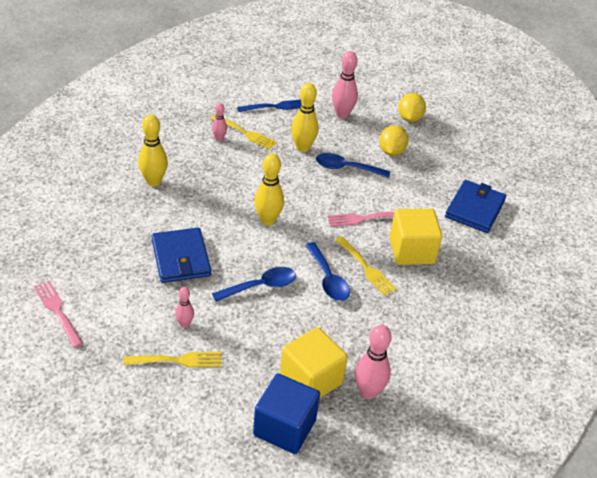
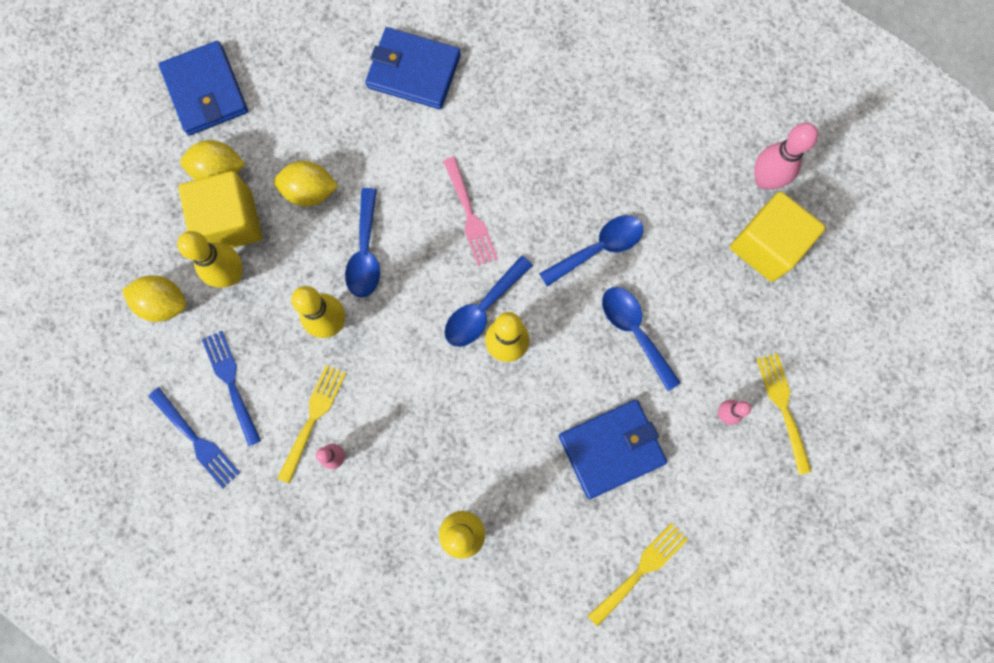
camera: 95 degrees left, 35 degrees up
pink fork [34,281,83,348] -> none
blue cube [253,374,320,454] -> none
pink bowling pin [332,51,358,119] -> yellow bowling pin [177,231,243,288]
yellow fork [335,236,397,296] -> yellow fork moved to [588,523,688,627]
yellow cube [389,209,442,265] -> yellow cube moved to [178,171,262,248]
none -> yellow lemon [122,275,186,322]
none -> blue fork [149,387,240,488]
none -> blue wallet [159,41,248,135]
none -> blue spoon [445,255,533,347]

